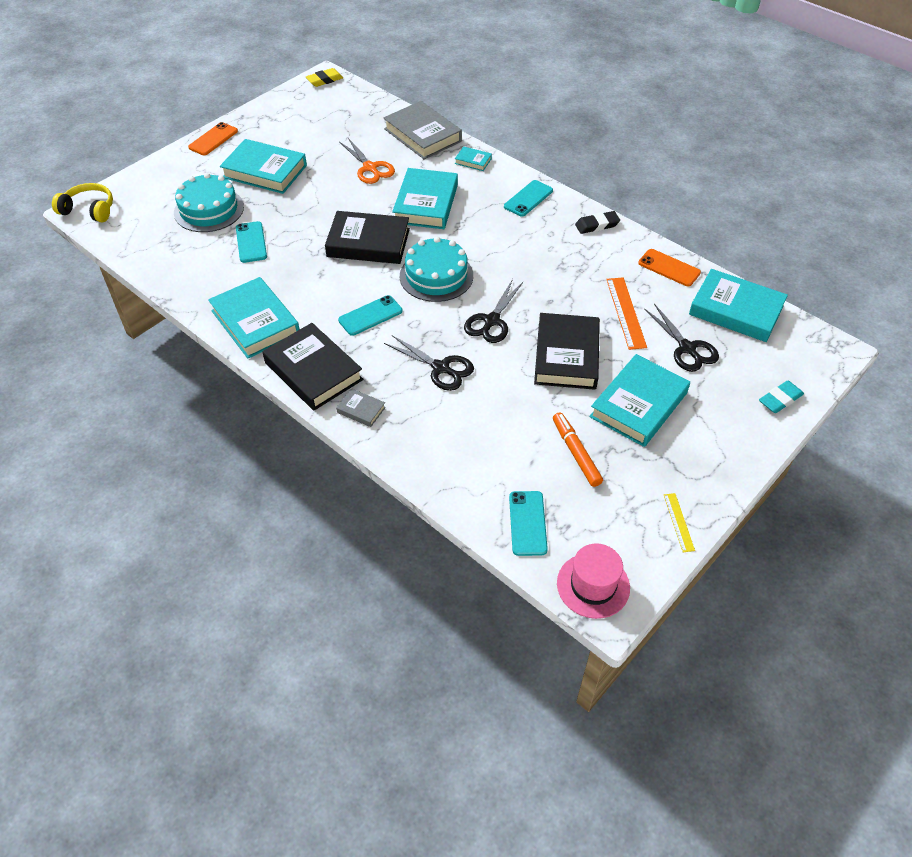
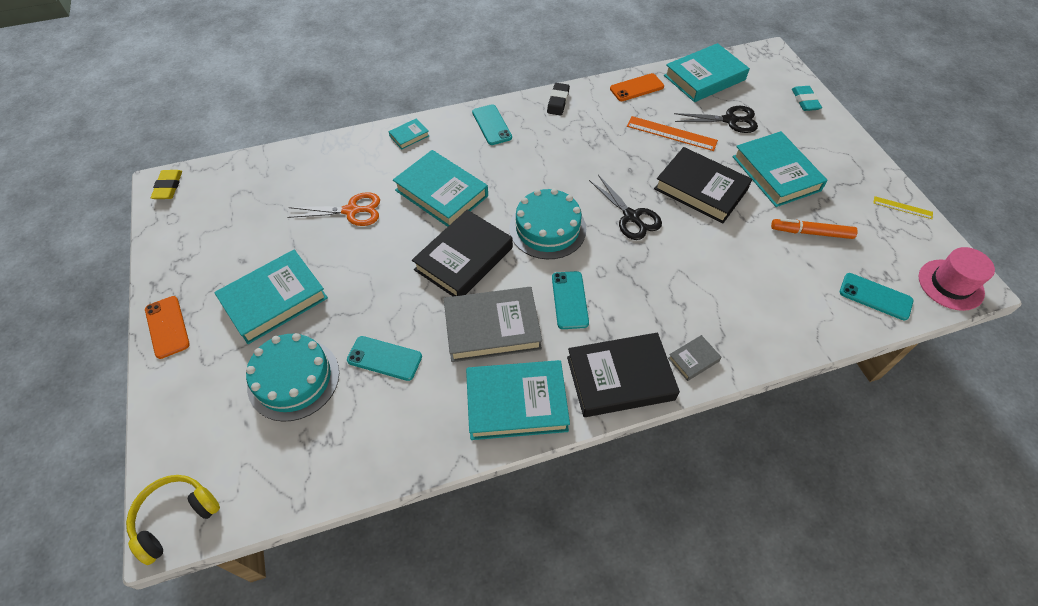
camera: 60 degrees left, 5 degrees up
grey book [384,101,462,159] -> grey book moved to [444,287,542,362]
black scissors [384,335,474,391] -> none

